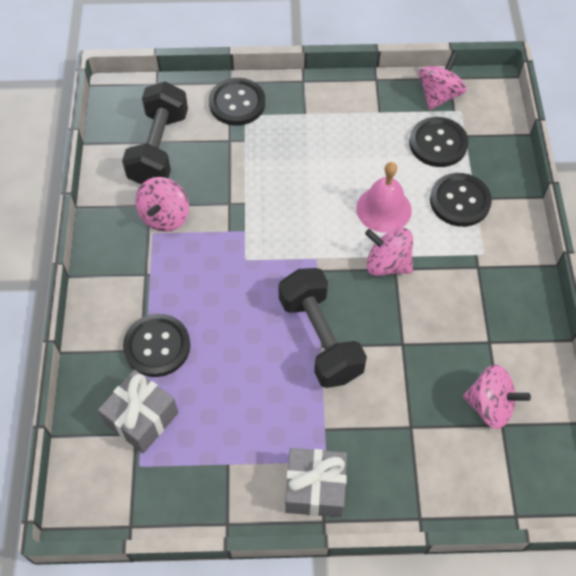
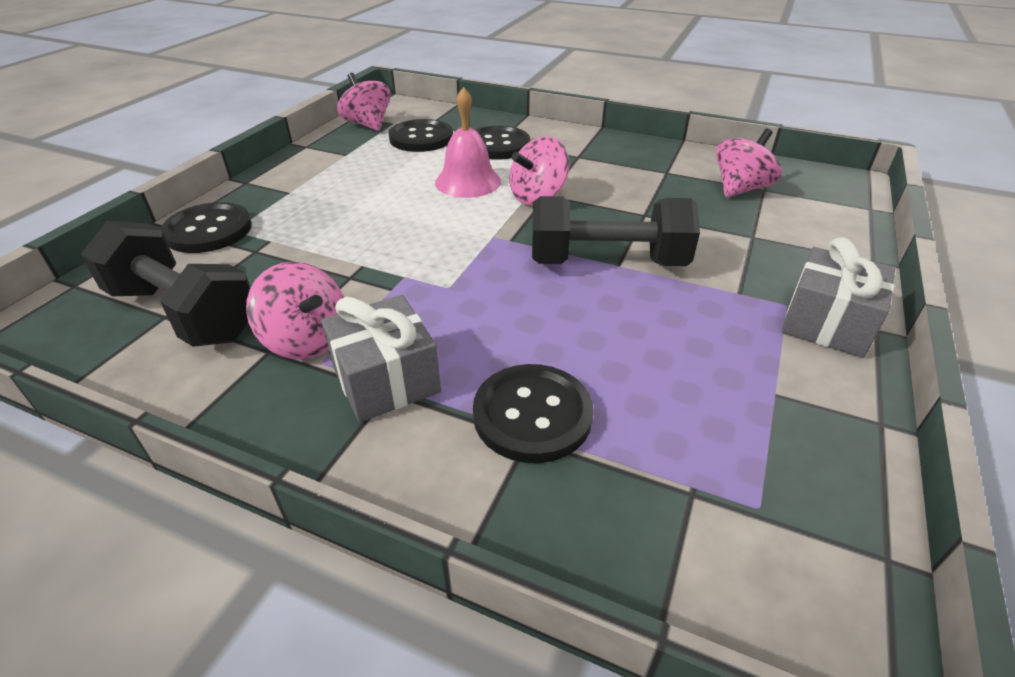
camera: 65 degrees left, 20 degrees down
grey gift [98,370,178,453] -> grey gift moved to [321,295,441,422]

